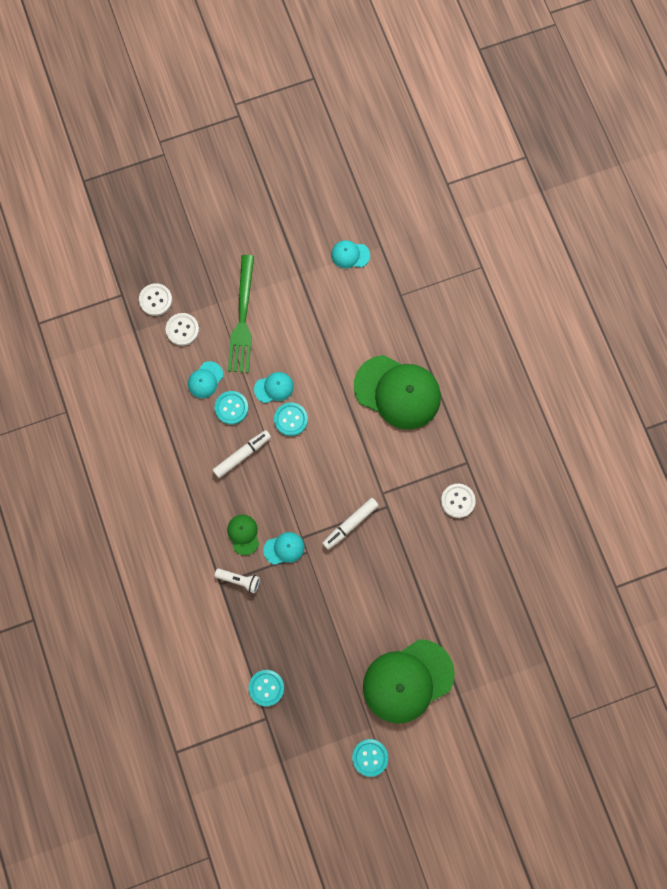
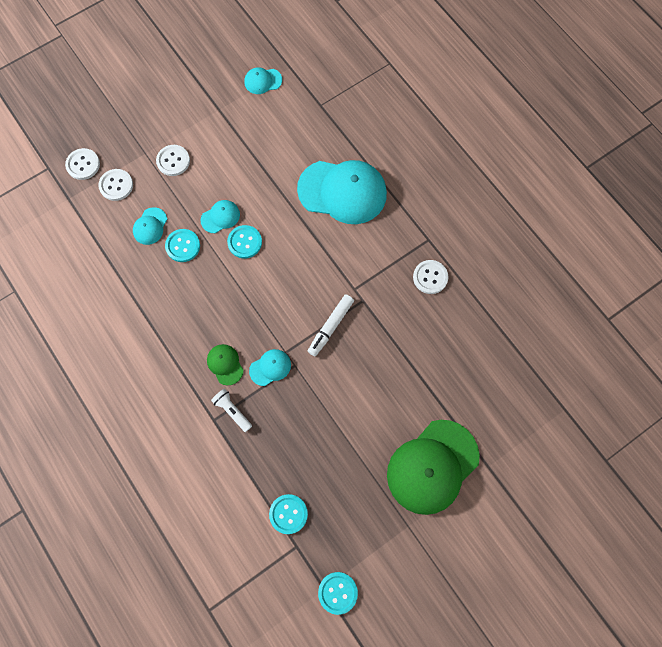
camera: 15 degrees left, 5 degrees down
white marker [213,430,271,478] -> none
white flashlight [215,568,260,593] -> white flashlight turned 135 degrees counterclockwise [211,389,252,432]
green fork [228,255,254,373] -> white button [156,145,190,176]
turquoise button [352,739,388,777] -> turquoise button moved to [318,572,358,615]
green cap [354,355,441,430] -> turquoise cap [297,160,387,224]

